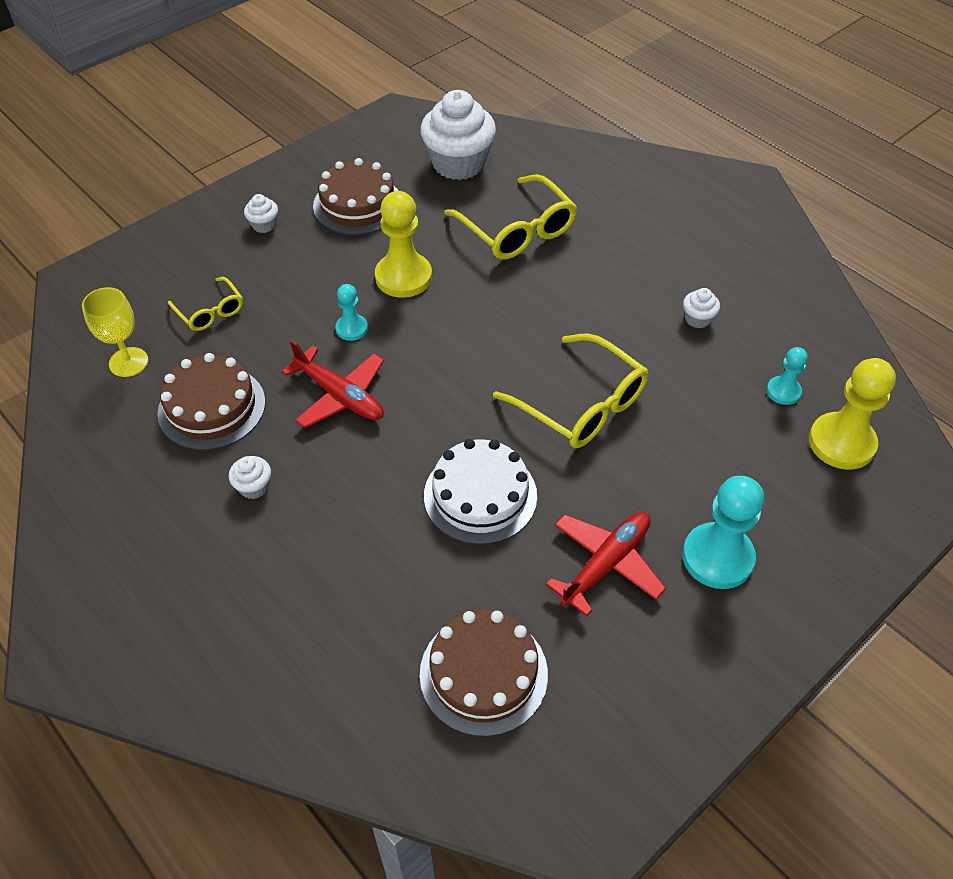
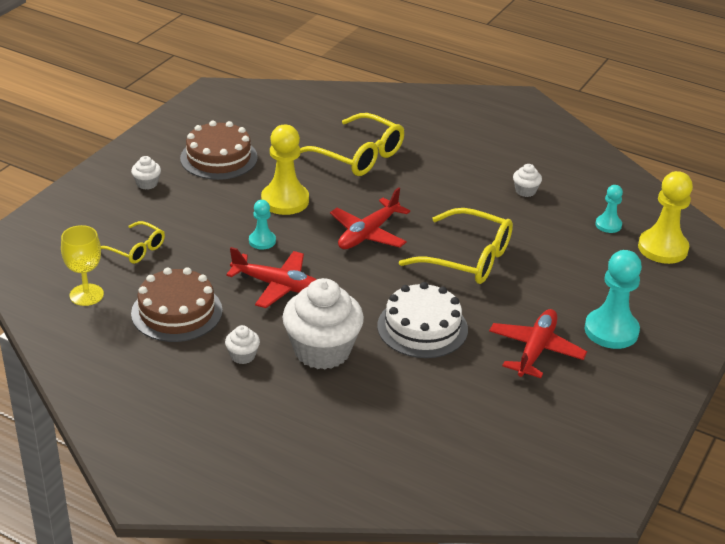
camera: 20 degrees left, 15 degrees down
white cupcake [420,90,496,180] -> white cupcake moved to [282,278,364,370]
brown cake [420,610,548,737] -> none
none -> red plane [330,187,410,249]

